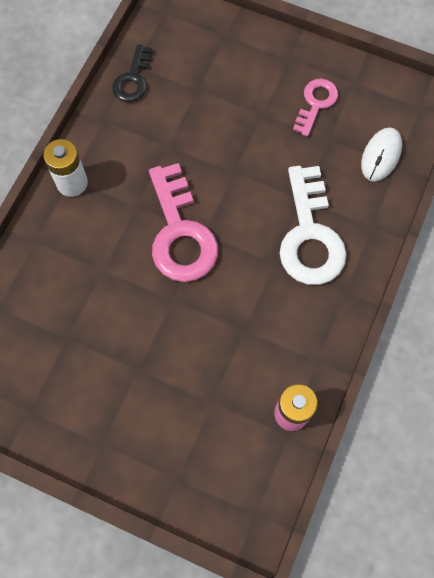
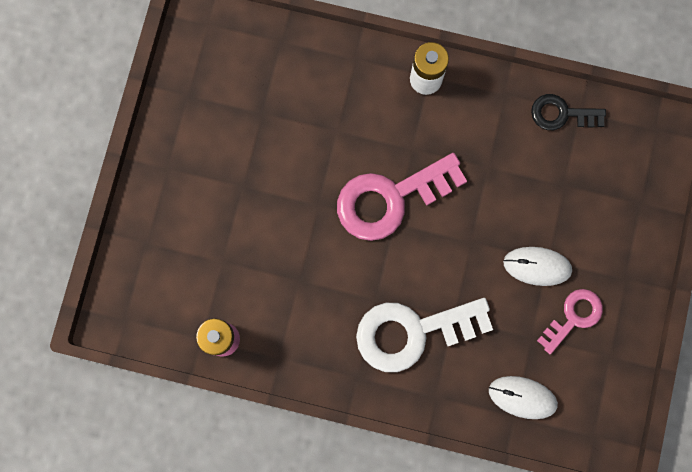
camera: 80 degrees right, 10 degrees up
pink key [293,78,338,137] -> pink key turned 60 degrees counterclockwise [537,289,603,354]
none -> white mouse [503,247,572,286]

